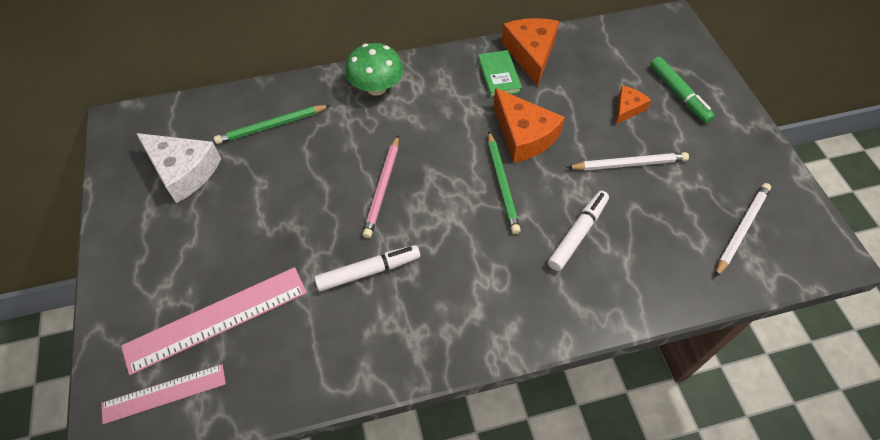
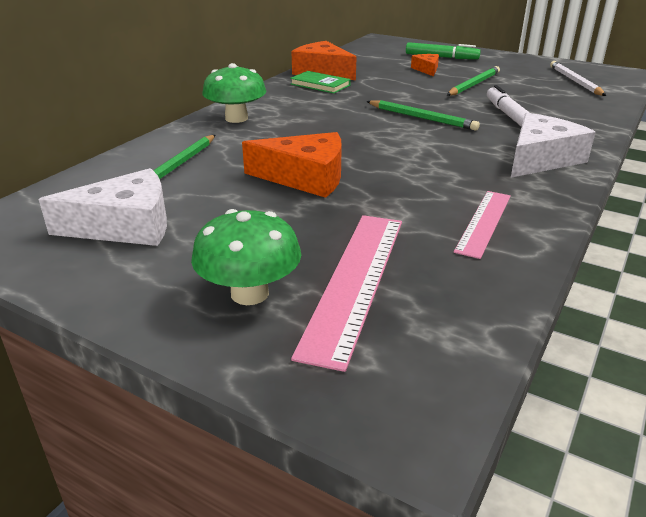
camera: 45 degrees left, 25 degrees down
pink ruler [101,364,226,424] -> pink ruler moved to [454,191,511,259]
white marker [314,245,420,291] -> none
pink pencil [363,135,399,238] -> none
orange cheese [493,88,565,163] -> orange cheese moved to [242,132,342,198]
white pencil [567,152,689,171] -> green pencil [447,66,500,96]
none -> green mushroom [191,209,301,305]
none -> white cheese [511,113,595,178]

